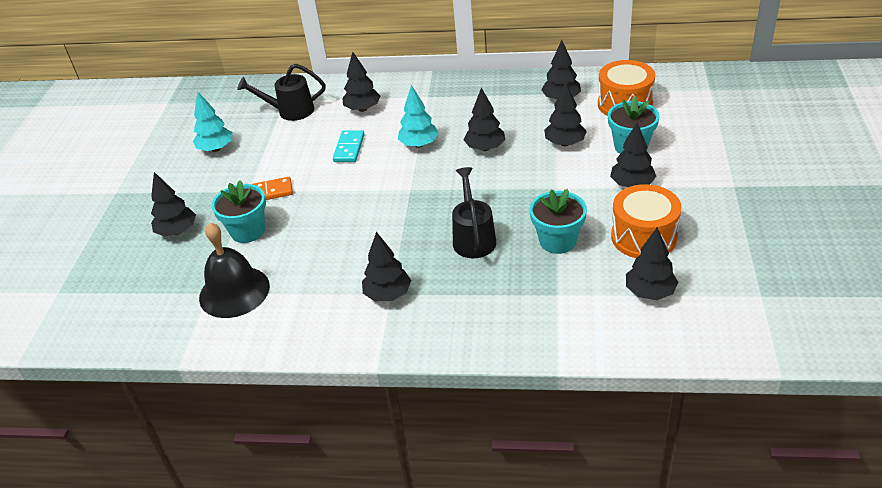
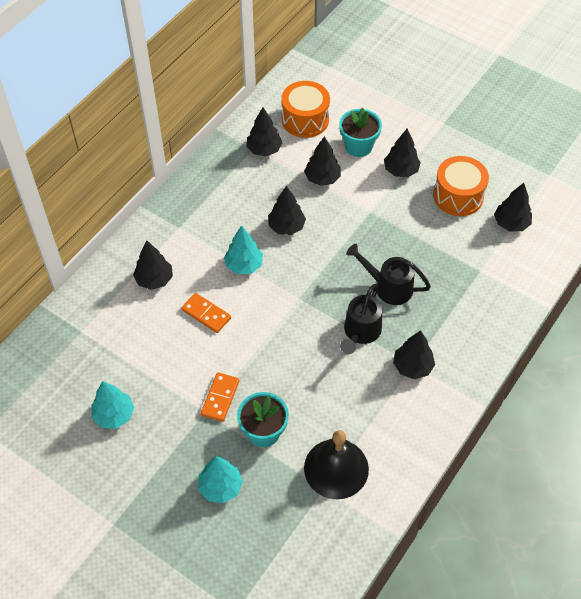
camera: 65 degrees left, 15 degrees up
black tree [151,172,196,237] -> turquoise tree [198,456,243,503]
black watering can [237,64,326,121] -> black watering can moved to [340,284,382,354]
turquoise domino [333,130,365,162] -> orange domino [181,293,231,333]
turquoise flower pot [530,189,587,254] -> none

